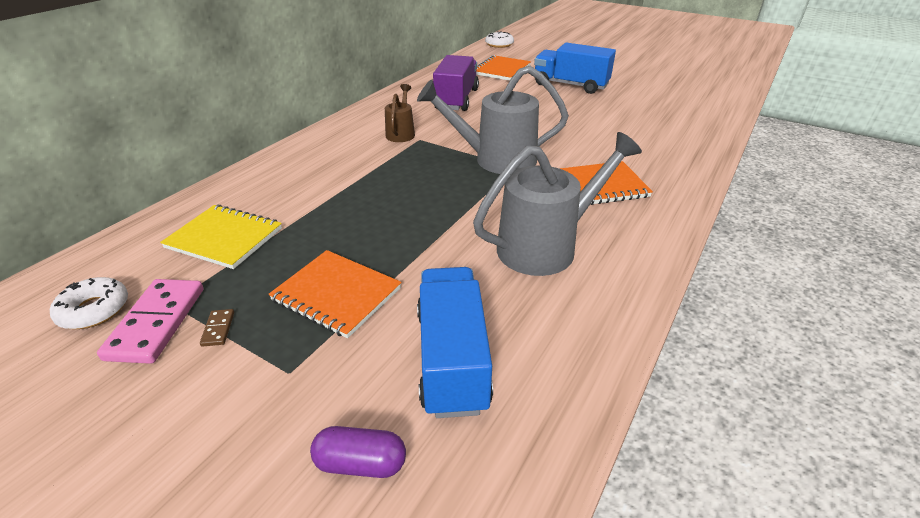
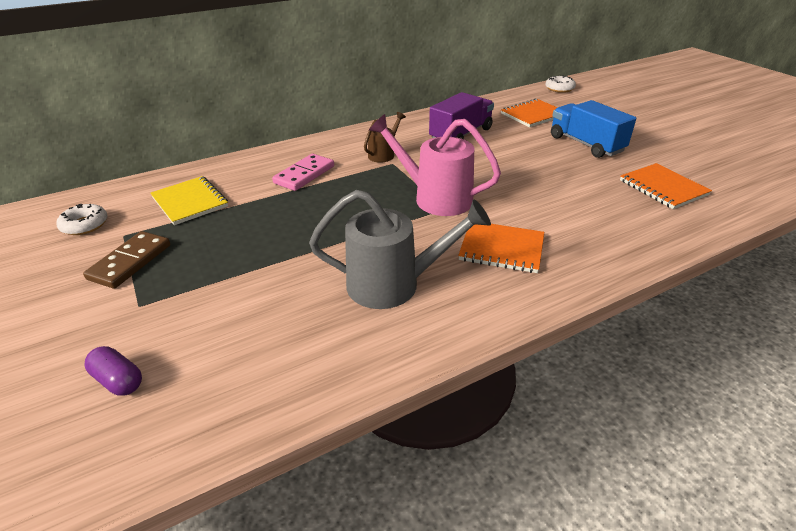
camera: 30 degrees right, 0 degrees up
pink domino [97,279,203,364] -> pink domino moved to [272,154,334,191]
brown domino [200,309,234,347] -> brown domino [83,231,170,289], size x2.34
orange notebook [268,250,401,338] -> orange notebook moved to [620,163,712,209]
grey watering can [417,66,569,174] -> pink watering can [369,114,501,216]
blue truck [417,267,493,418] -> none

